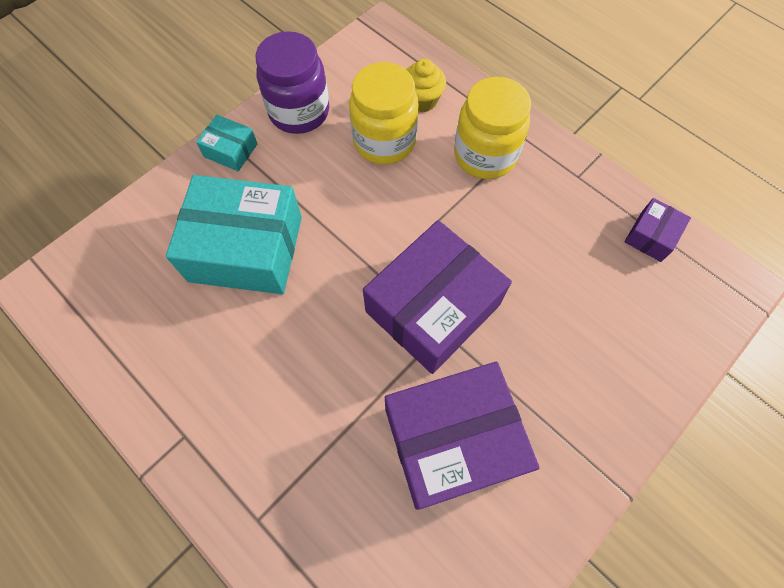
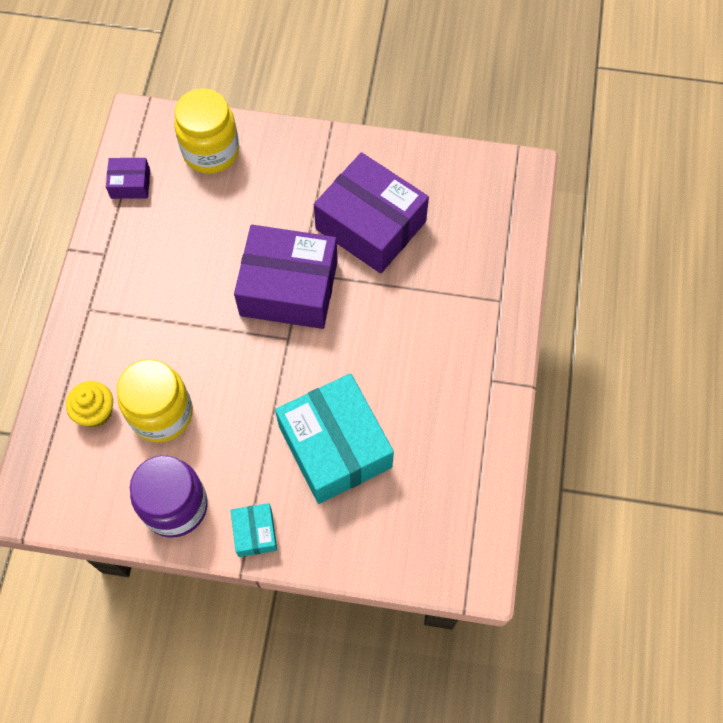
camera: 125 degrees left, 0 degrees up
yellow jar [454,77,531,179] -> yellow jar moved to [174,88,239,174]

